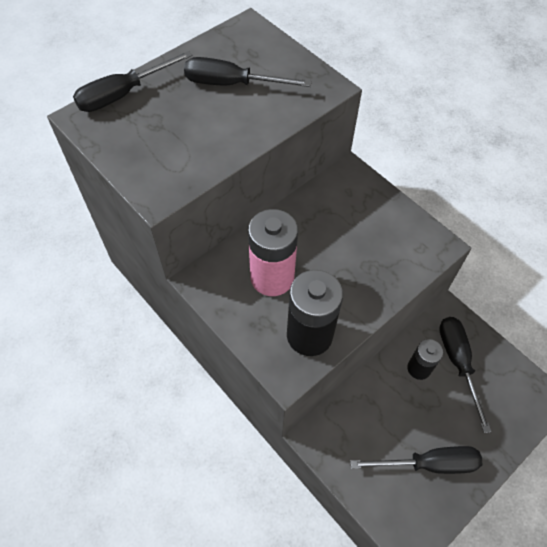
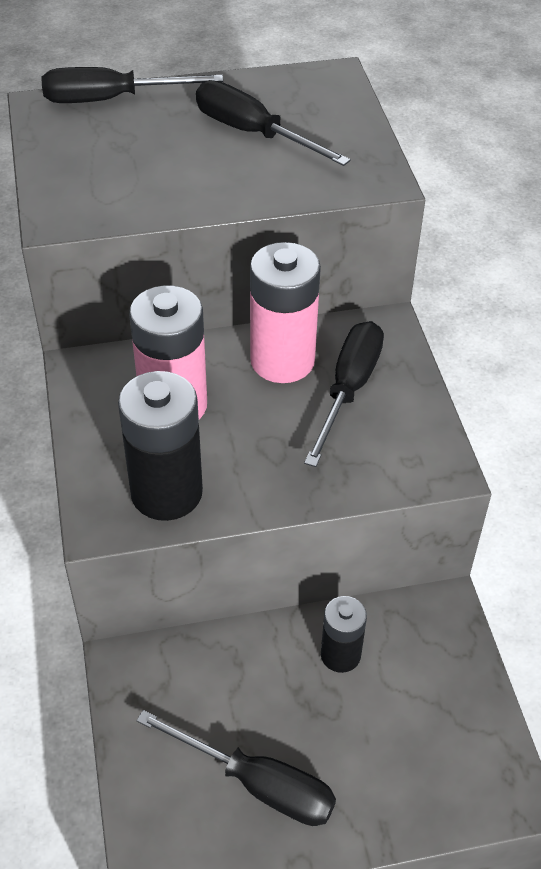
camera: 30 degrees right, 10 degrees down
black screwdriver [439,317,492,433] -> black screwdriver moved to [304,321,384,467]
none -> pink battery [250,242,321,383]

